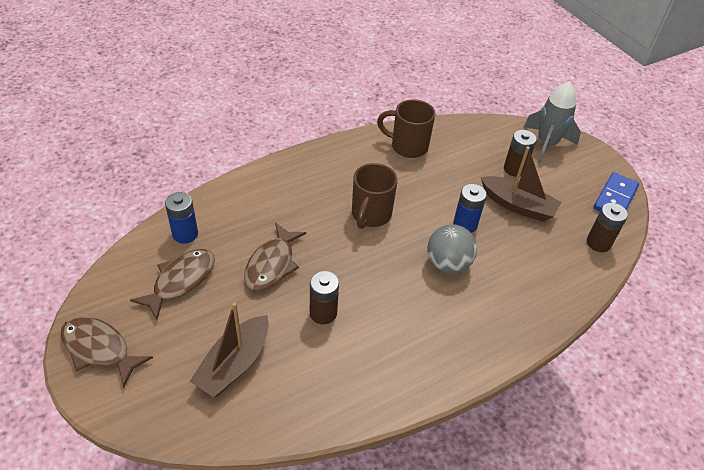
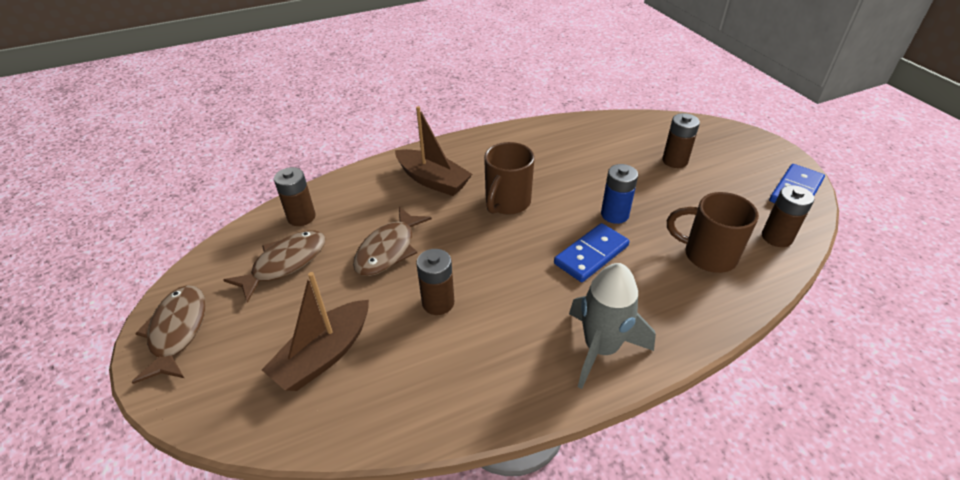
camera: 10 degrees right, 5 degrees down
brown fish [60,316,153,388] -> brown fish turned 45 degrees clockwise [132,285,206,384]
blue battery [165,192,198,244] -> brown battery [274,167,315,226]
brown mug [377,99,435,158] -> brown mug moved to [667,192,759,273]
grey ball [427,224,477,274] -> blue domino [554,223,629,282]
brown boat [481,146,561,222] -> brown boat moved to [395,106,472,196]
grey rocket [524,81,581,164] -> grey rocket moved to [569,263,656,389]

